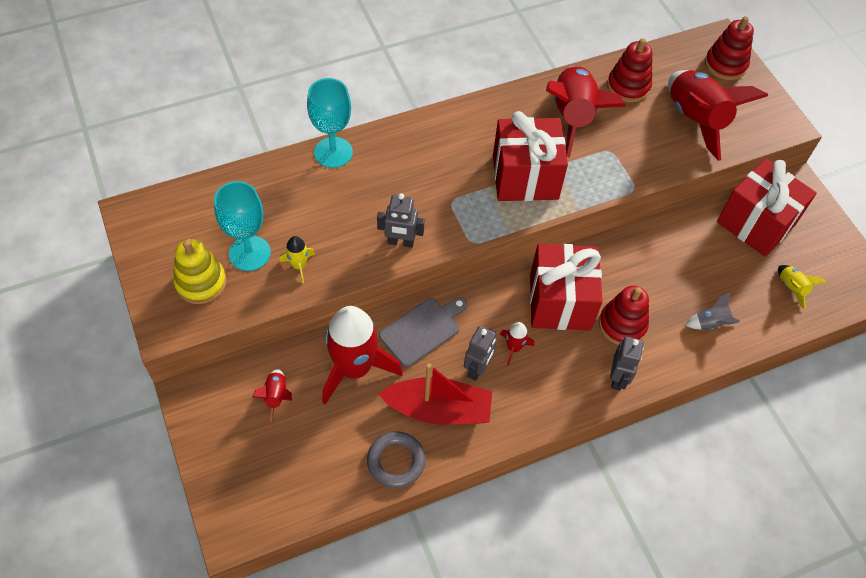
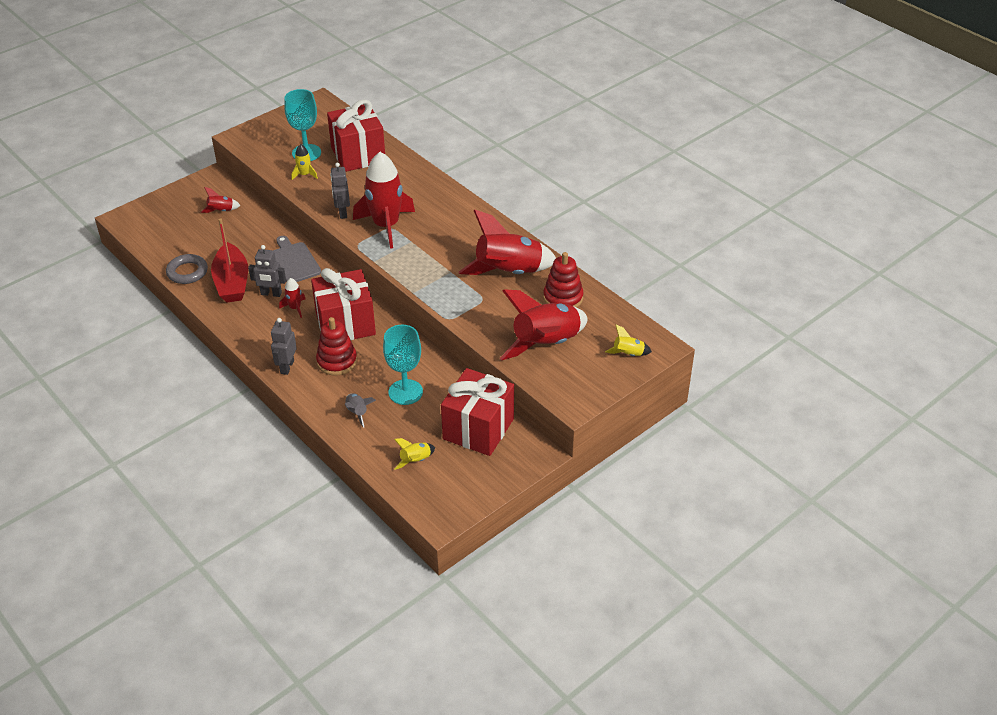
camera: 75 degrees right, 15 degrees down
yellow stacking toy [173,239,227,304] -> none
turquoise goblet [307,78,353,168] -> turquoise goblet moved to [383,325,423,405]
red rocket [322,306,403,405] -> red rocket moved to [353,152,415,249]
grey cutting board [379,297,467,367] -> grey cutting board turned 150 degrees counterclockwise [273,236,321,282]
red gift [493,111,568,201] -> red gift moved to [327,99,385,172]
grey robot [610,337,644,391] -> grey robot turned 105 degrees clockwise [271,318,297,375]
red stacking toy [705,16,754,80] -> yellow rocket [605,325,652,356]

